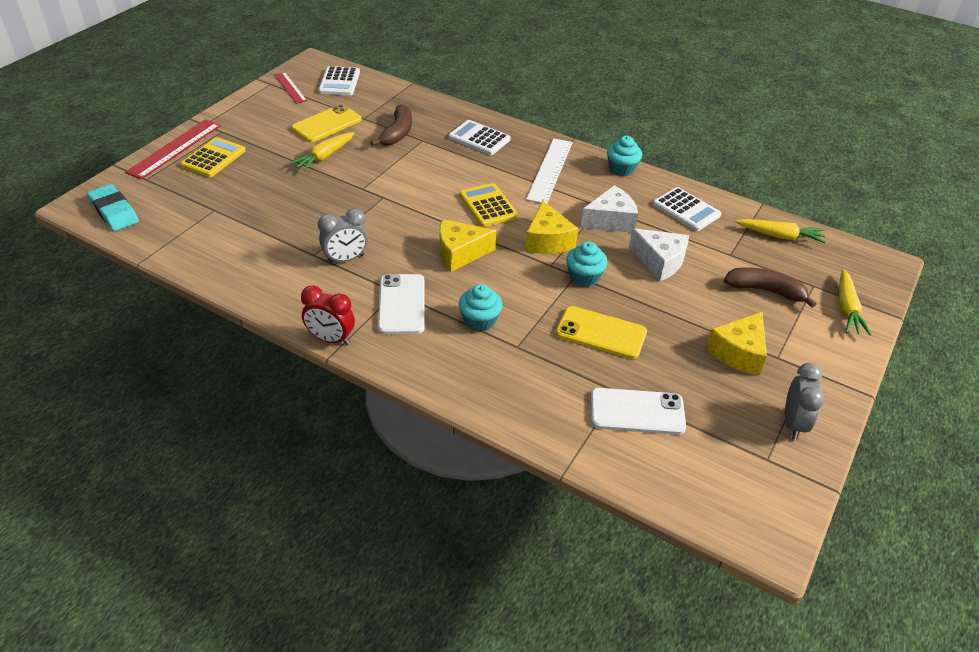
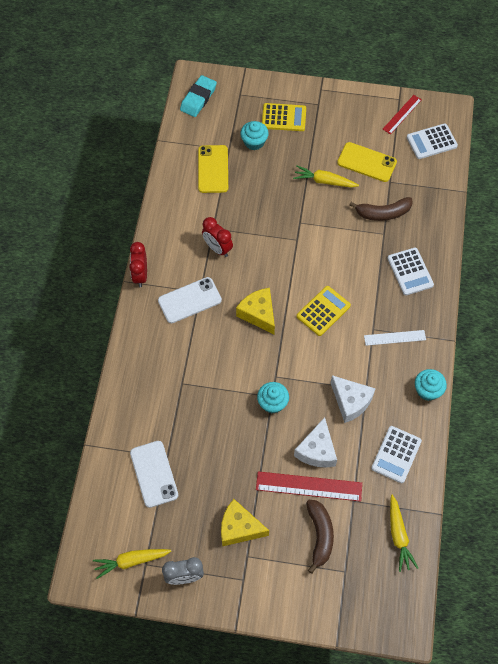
camera: 70 degrees right, 20 degrees up
red ruler [125,119,221,179] -> red ruler moved to [256,471,362,502]
grey clock [318,208,368,264] -> red clock [202,217,233,257]
white calculator [449,120,511,155] -> white calculator turned 150 degrees clockwise [387,248,434,296]
turquoise cupcake [459,284,502,332] -> turquoise cupcake moved to [240,121,269,150]
yellow cheese [525,201,578,254] -> none
white ruler [526,138,573,203] -> white ruler [364,330,426,346], size x0.62
yellow phone [556,306,647,359] -> yellow phone moved to [198,145,228,193]
yellow carrot [839,269,872,336] -> yellow carrot moved to [93,549,171,579]

